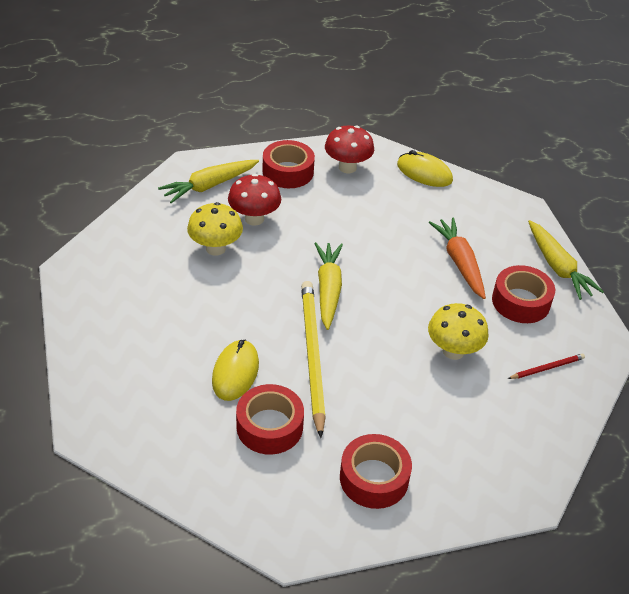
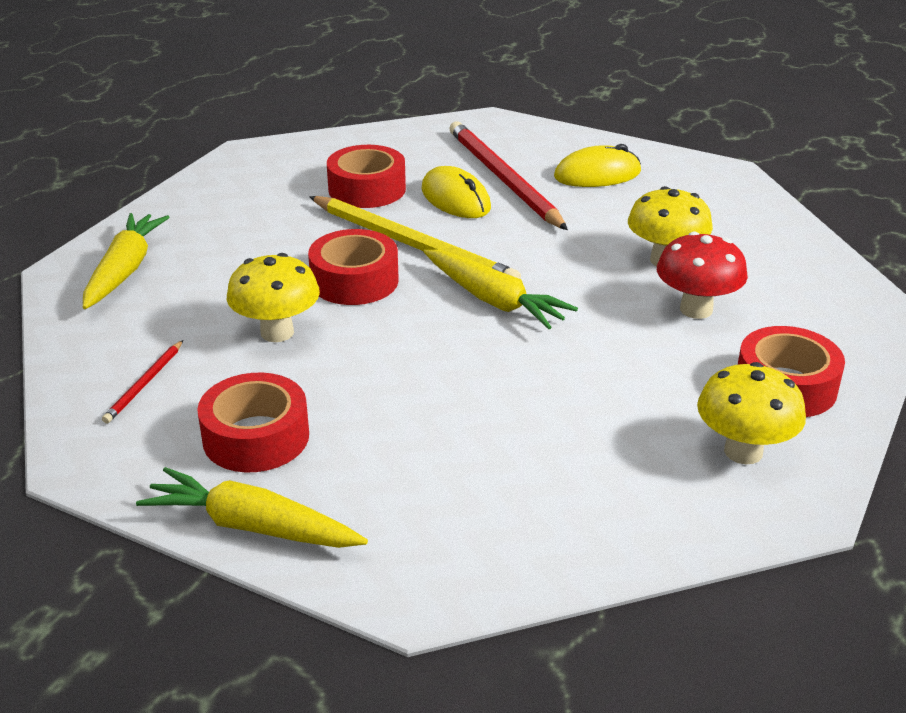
camera: 135 degrees right, 10 degrees down
yellow carrot [158,160,259,203] -> yellow carrot moved to [83,213,170,309]
red mushroom [325,125,374,173] -> yellow mushroom [697,362,806,464]
red tape [340,434,412,509] -> red tape moved to [308,229,399,305]
yellow mouse [397,150,453,187] -> yellow mouse moved to [554,144,641,187]
orange carrot [429,218,486,299] -> none
none -> red pencil [449,121,568,230]

